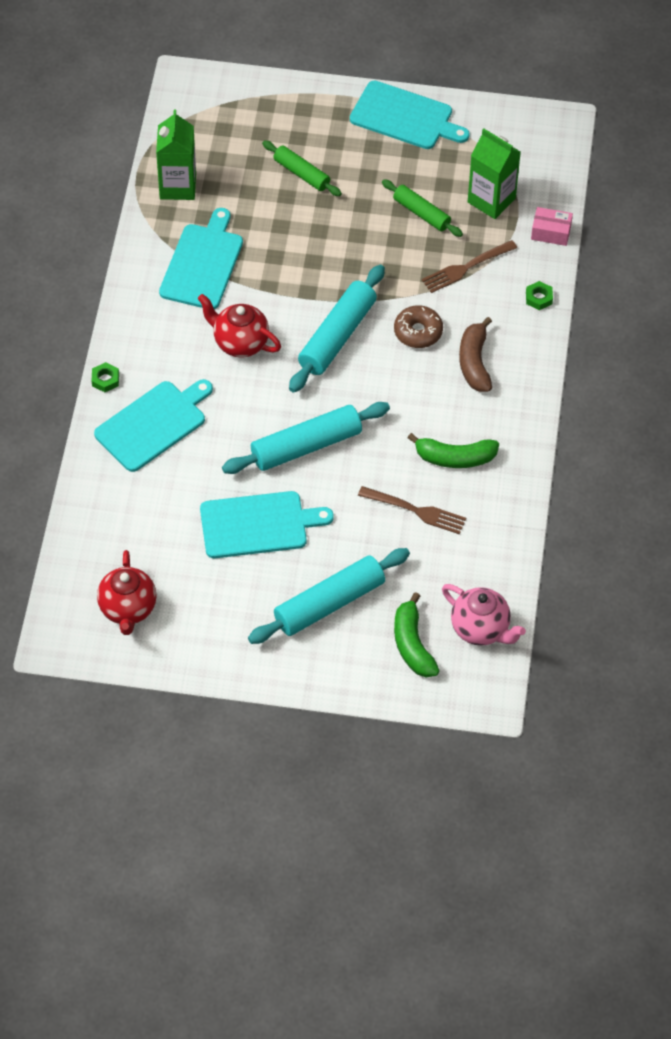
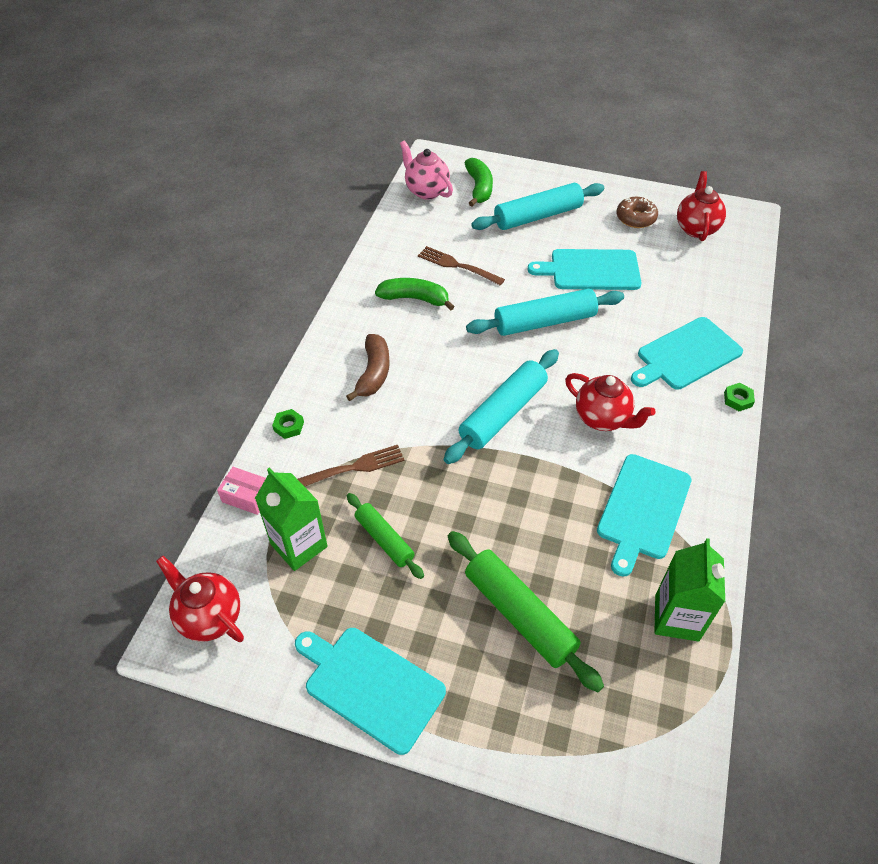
camera: 170 degrees left, 5 degrees down
green rolling pin [262,141,342,196] -> green rolling pin [448,531,604,692], size x1.66
brown donut [394,305,443,348] -> brown donut moved to [616,197,658,228]
none -> red teapot [156,556,244,642]

